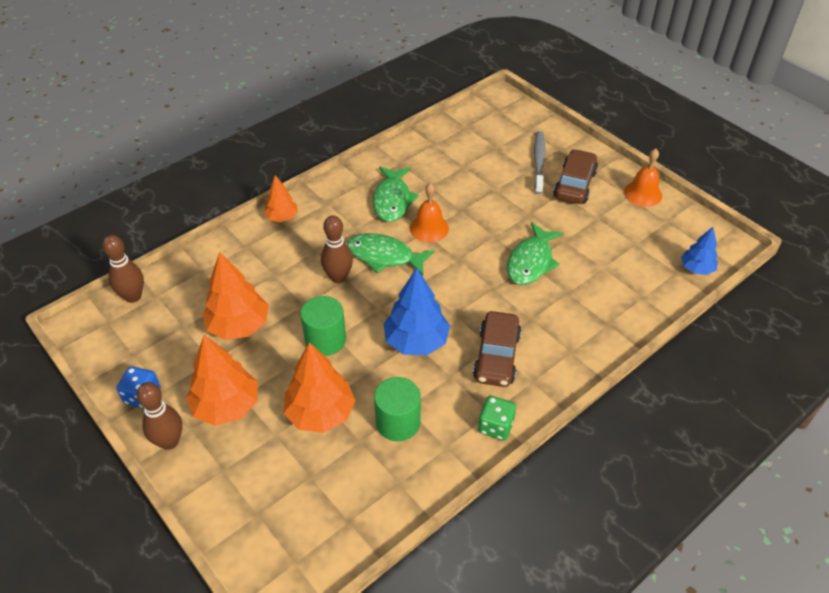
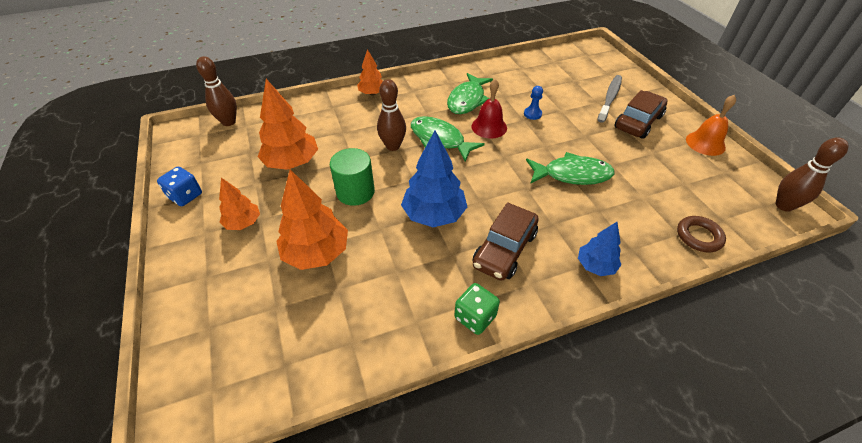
camera: 20 degrees right, 0 degrees up
brown bowling pin [137,382,182,450] -> brown bowling pin moved to [775,137,849,212]
orange tree [186,335,258,426] -> orange tree [219,178,260,230], size x0.59
green cylinder [374,377,421,441] -> none
orange bell [410,183,449,242] -> red bell [472,79,507,138]
green fish [507,222,563,285] -> green fish turned 135 degrees counterclockwise [526,152,615,185]
blue tree [681,227,718,275] -> blue tree moved to [578,222,621,276]
none -> blue pawn [524,86,543,120]
none -> brown ring [677,216,726,253]

